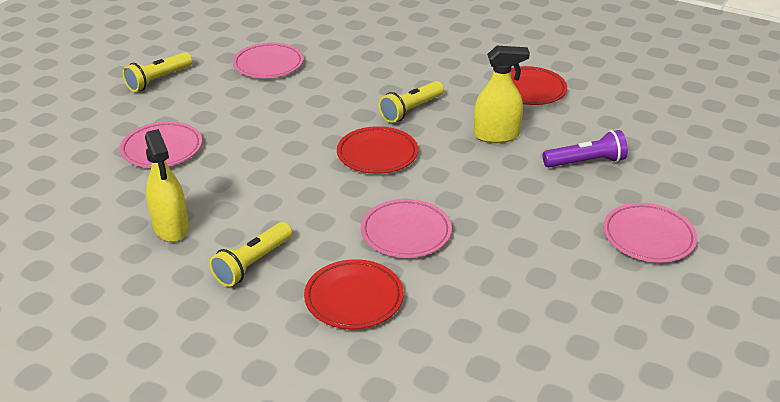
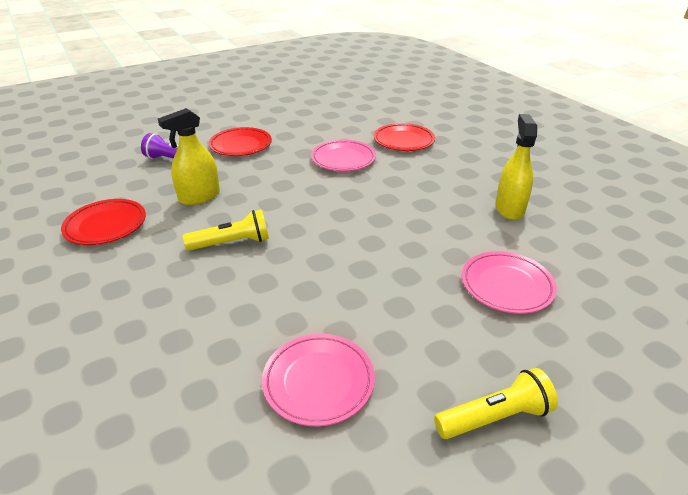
camera: 150 degrees left, 0 degrees up
yellow flashlight [209,222,292,287] -> none
red plate [337,126,418,174] -> red plate moved to [209,127,272,156]
yellow spray bottle [474,46,530,143] -> yellow spray bottle turned 60 degrees counterclockwise [158,108,220,205]
pink plate [603,203,697,263] -> none

